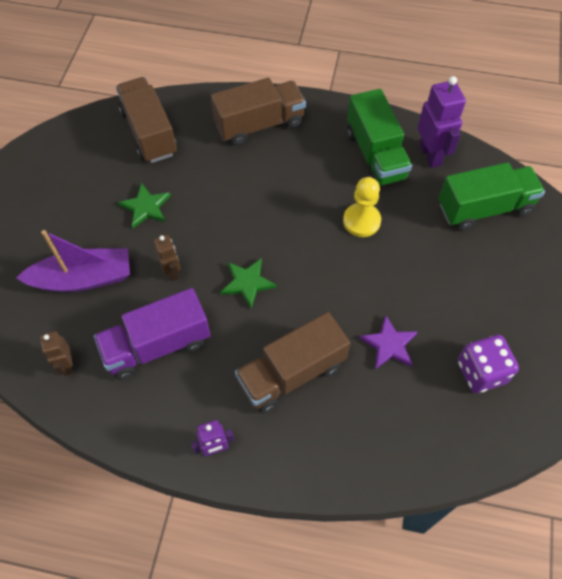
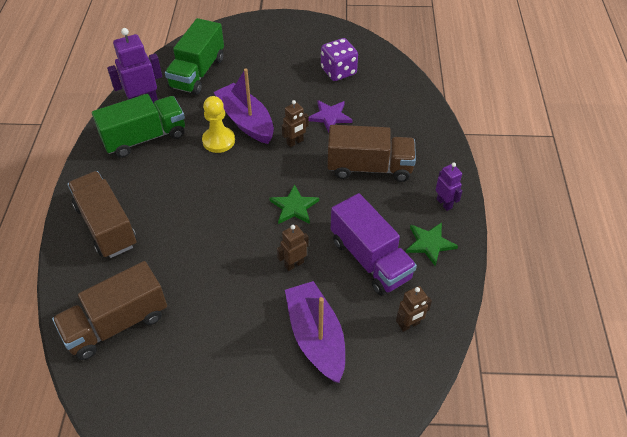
camera: 100 degrees left, 10 degrees down
green star [118,183,171,228] -> green star moved to [406,222,458,266]
brown truck [235,312,350,414] -> brown truck turned 45 degrees counterclockwise [327,125,416,182]
green truck [439,162,545,230] -> green truck turned 135 degrees counterclockwise [165,18,224,95]
none -> purple boat [214,69,274,144]
none -> brown robot [282,100,309,147]

